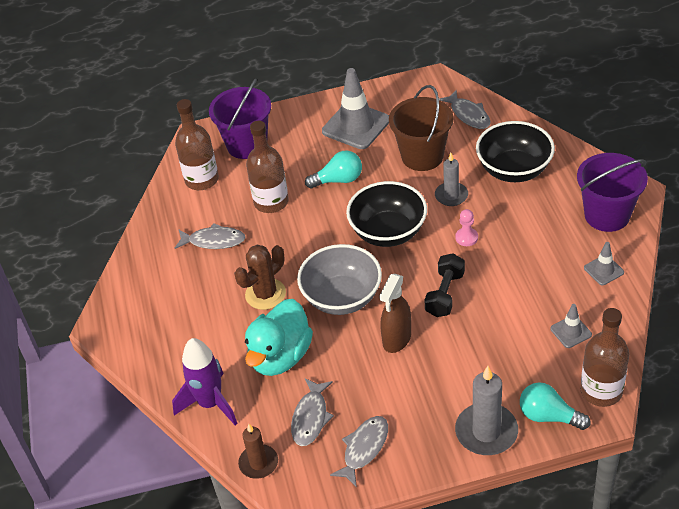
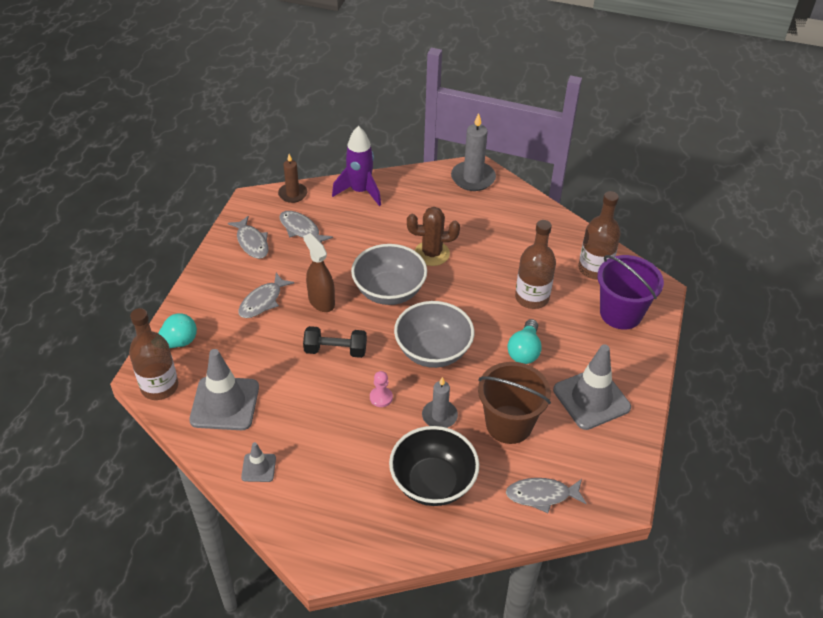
camera: 115 degrees right, 0 degrees up
grey fish [175,223,246,249] -> grey fish moved to [238,273,295,318]
brown cactus [234,245,286,310] -> brown cactus turned 75 degrees counterclockwise [407,207,460,266]
turquoise duck [245,299,313,376] -> none
black bowl [346,181,427,247] -> grey bowl [394,301,474,368]
black dumbbell [424,253,465,317] -> black dumbbell turned 45 degrees counterclockwise [303,326,367,358]
grey candle [455,366,518,455] -> grey candle moved to [451,113,496,191]
grey traffic cone [550,304,592,348] -> grey traffic cone [189,349,259,430], size x2.03
purple bucket [577,153,648,232] -> none

